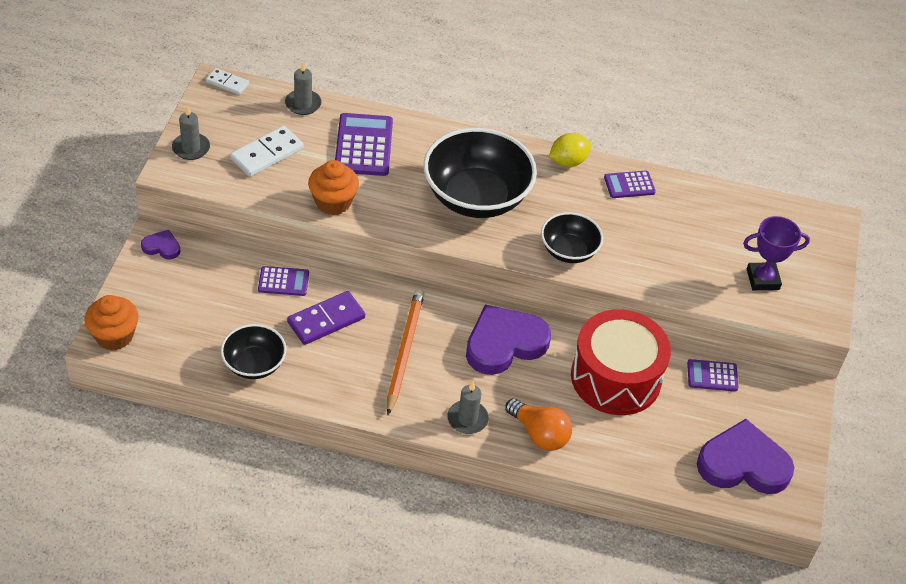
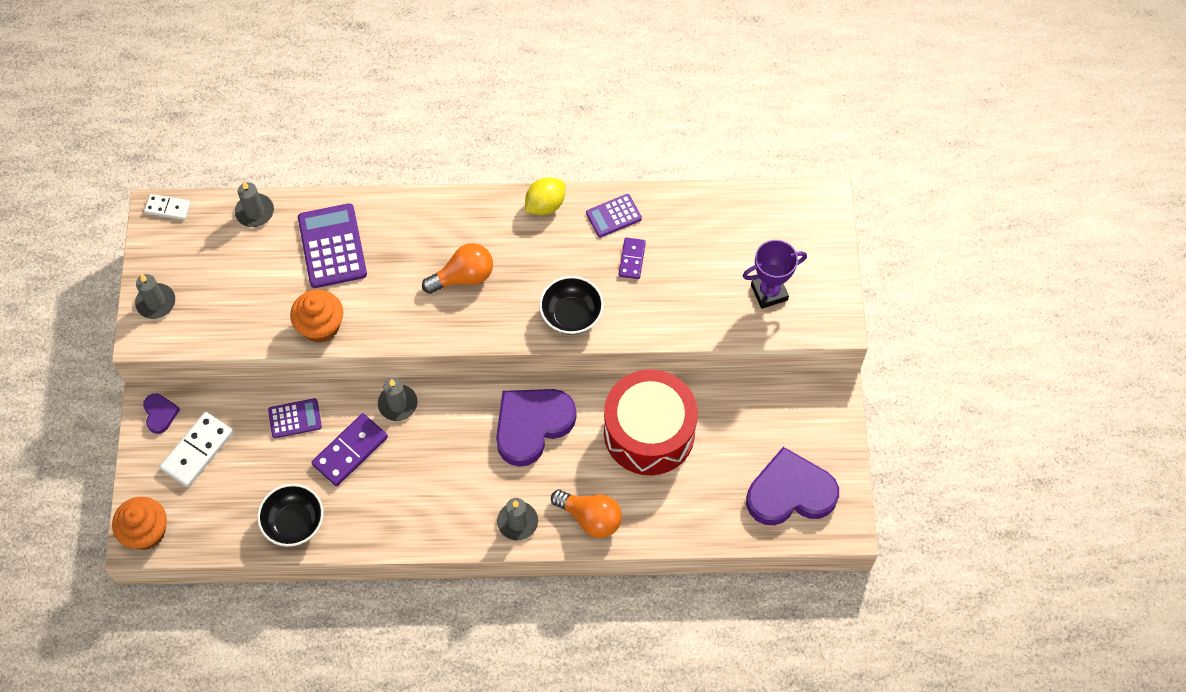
camera: 10 degrees left, 15 degrees up
purple heart [141,230,180,259] -> purple heart turned 75 degrees clockwise [143,394,180,434]
white domino [230,126,304,177] -> white domino moved to [160,412,233,487]
orange pencil [387,289,424,415] -> none
black bowl [423,128,537,218] -> orange light bulb [422,243,493,294]
purple calculator [687,359,738,392] -> none
none -> grey candle [378,378,418,421]
none -> purple domino [619,237,646,279]

